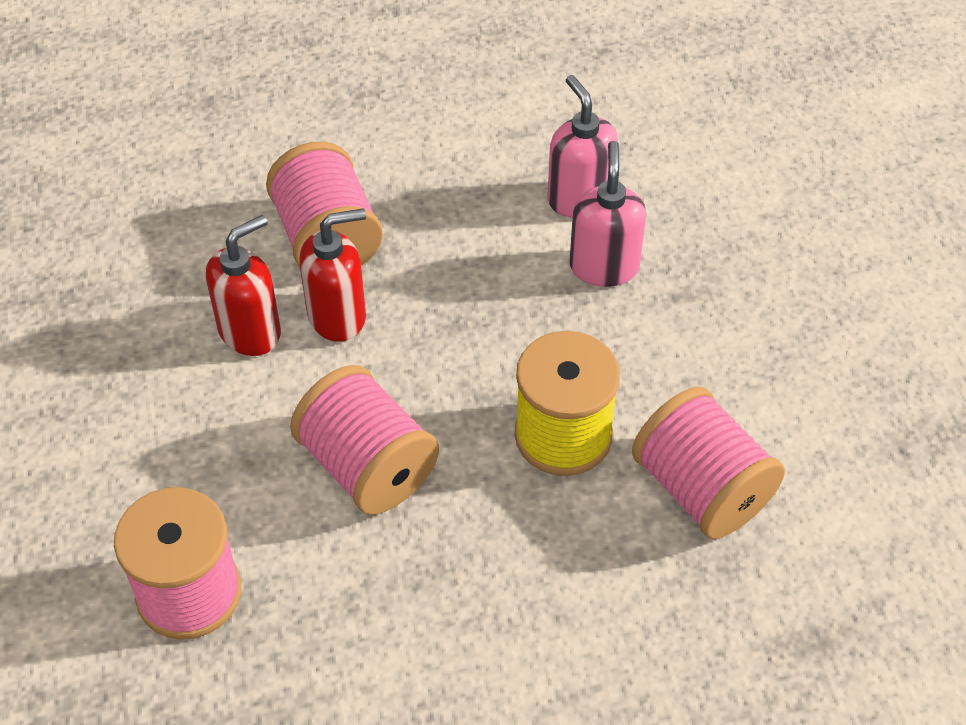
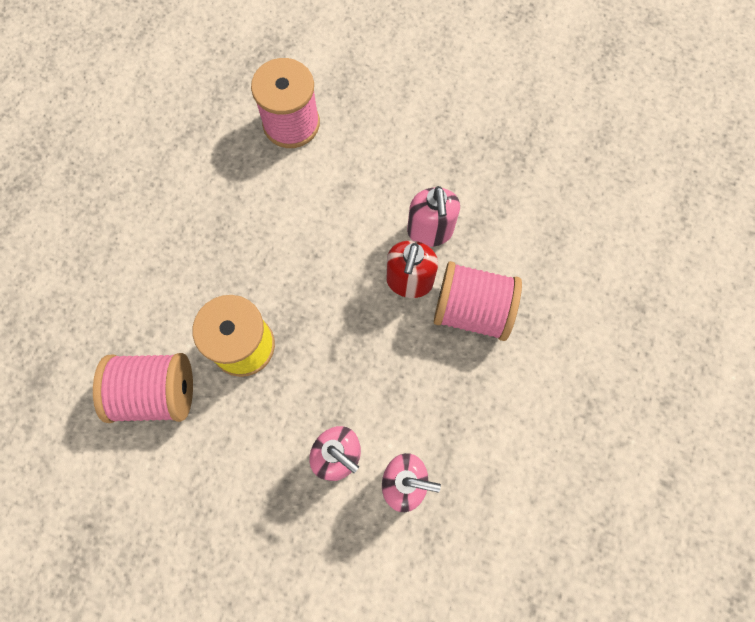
camera: 125 degrees right, 20 degrees up
red soap dispenser [206,215,281,356] -> pink soap dispenser [407,186,460,247]
pink spool [290,365,439,515] -> none

